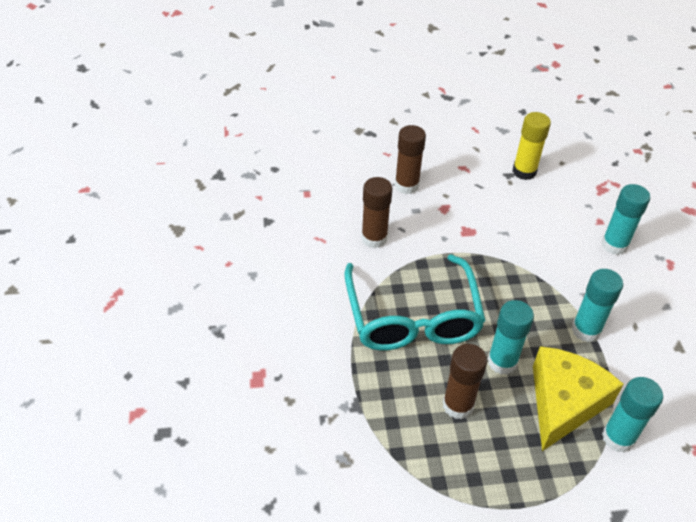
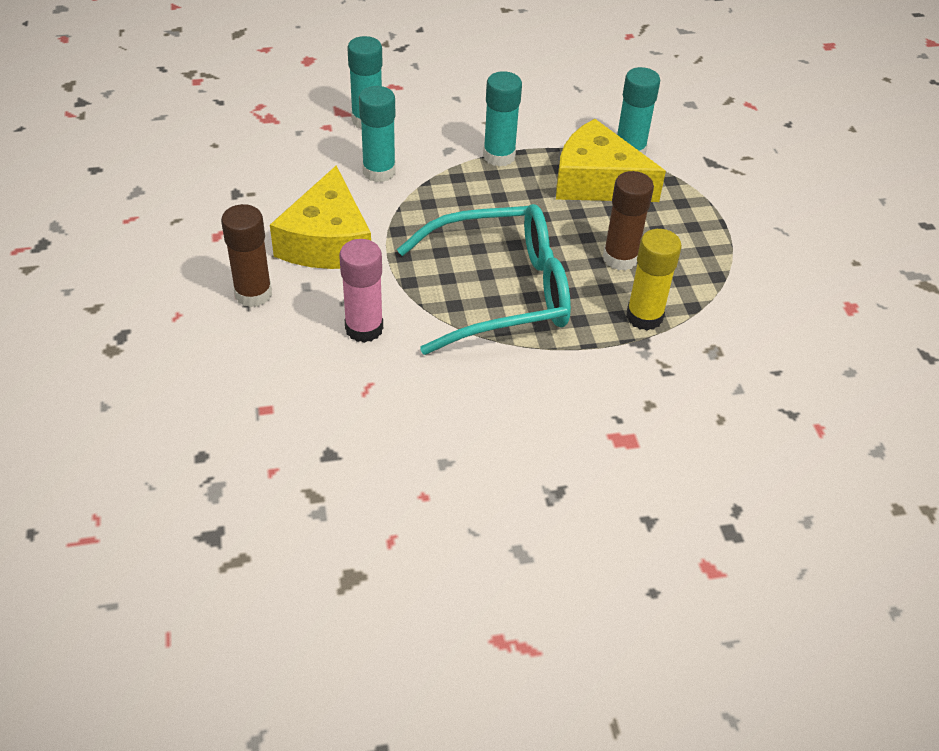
camera: 95 degrees left, 0 degrees up
brown glue stick [361,177,393,248] -> pink glue stick [339,239,383,343]
turquoise glue stick [488,300,534,375] -> turquoise glue stick moved to [359,86,396,182]
yellow glue stick [512,112,551,180] -> yellow glue stick moved to [626,229,682,330]
none -> yellow cheese [270,166,371,269]

